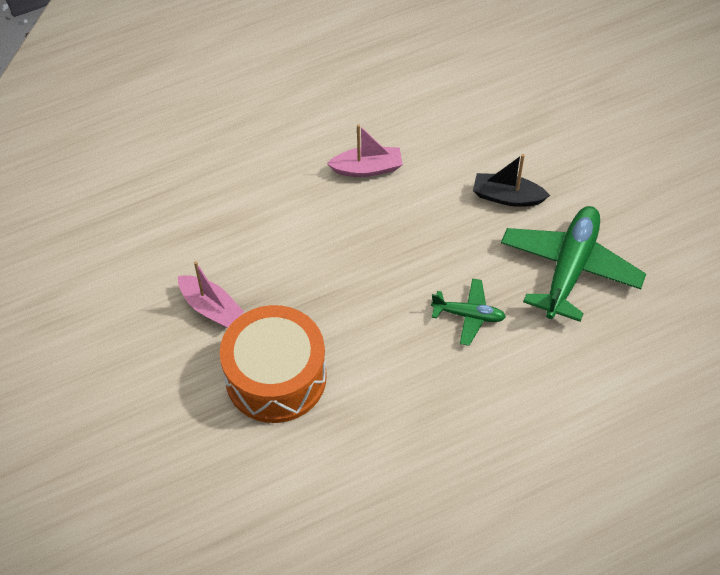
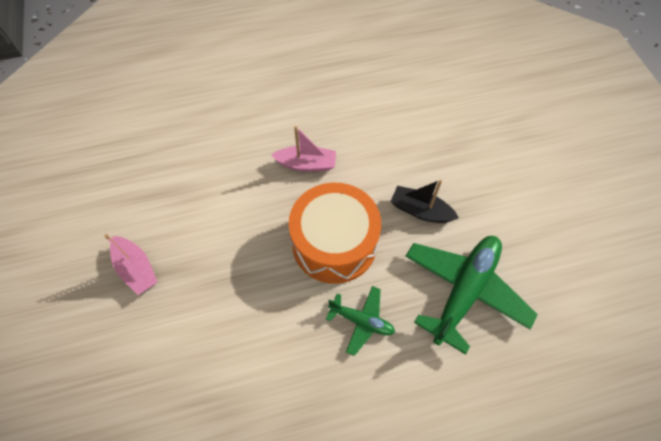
camera: 10 degrees right, 5 degrees up
orange drum [220,305,327,423] -> orange drum moved to [289,183,381,284]

